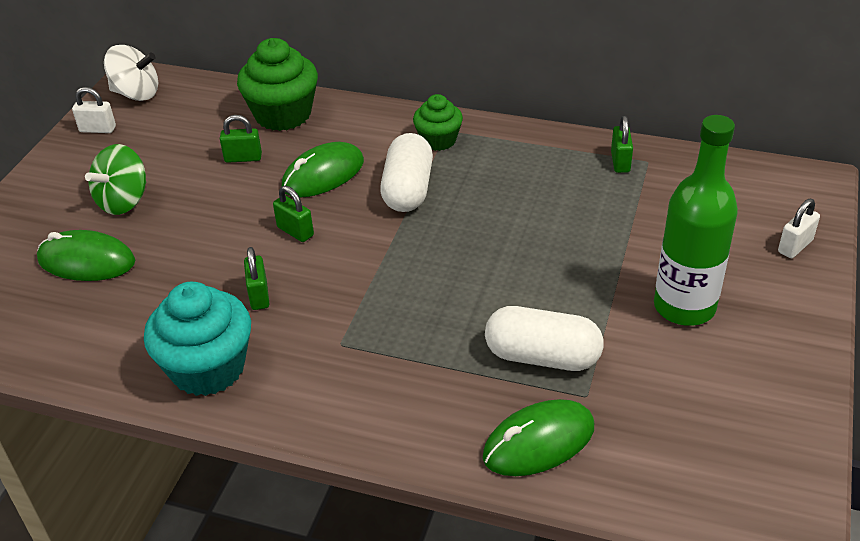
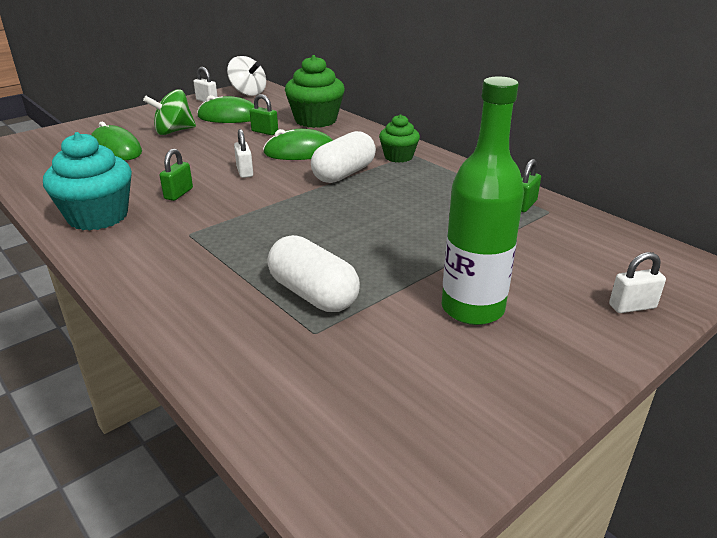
camera: 30 degrees right, 10 degrees down
green padlock [273,186,314,242] -> white padlock [234,129,253,178]
green mouse [483,399,594,476] -> green mouse moved to [197,95,254,123]

